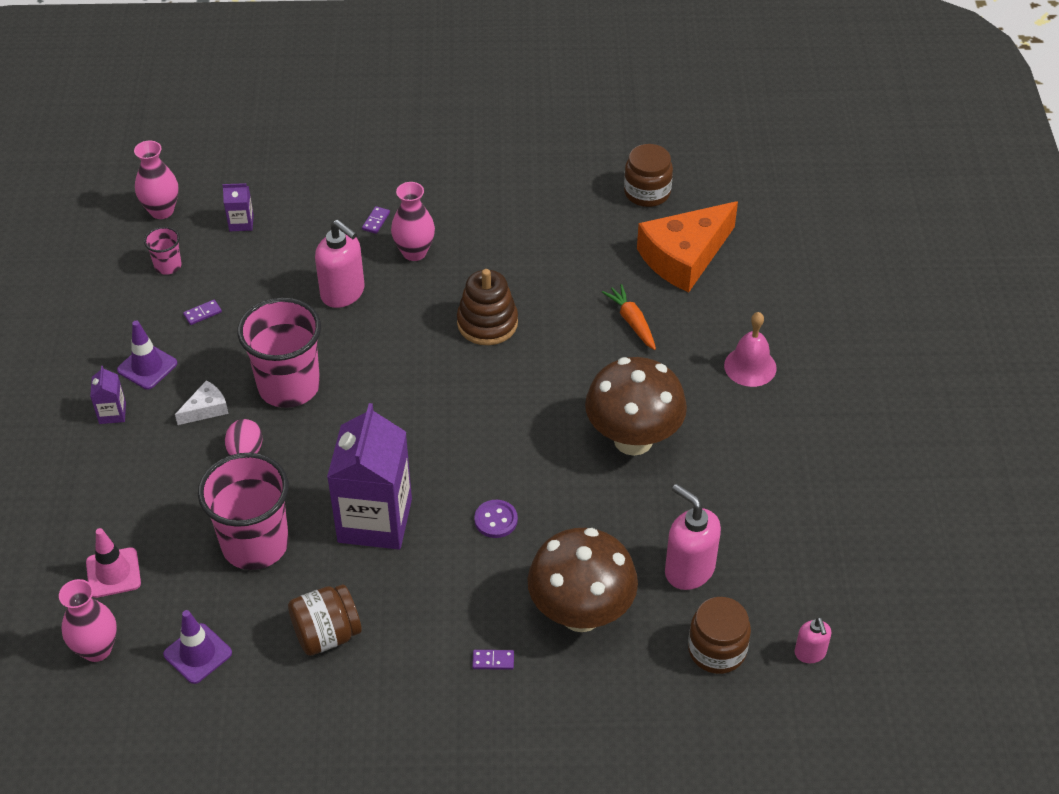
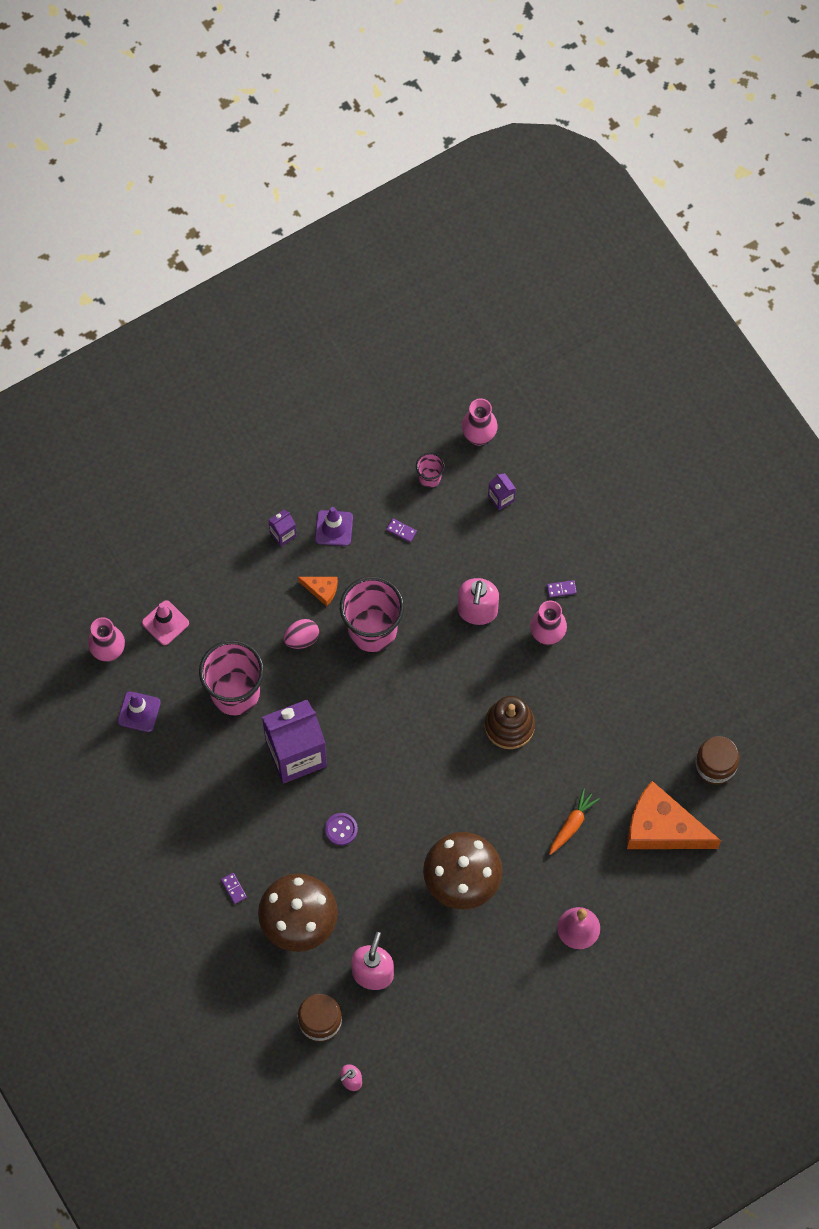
camera: 60 degrees right, 20 degrees up
white cheese [175,380,228,425] -> orange cheese [298,577,338,606]
brown jar [288,584,362,656] -> none

